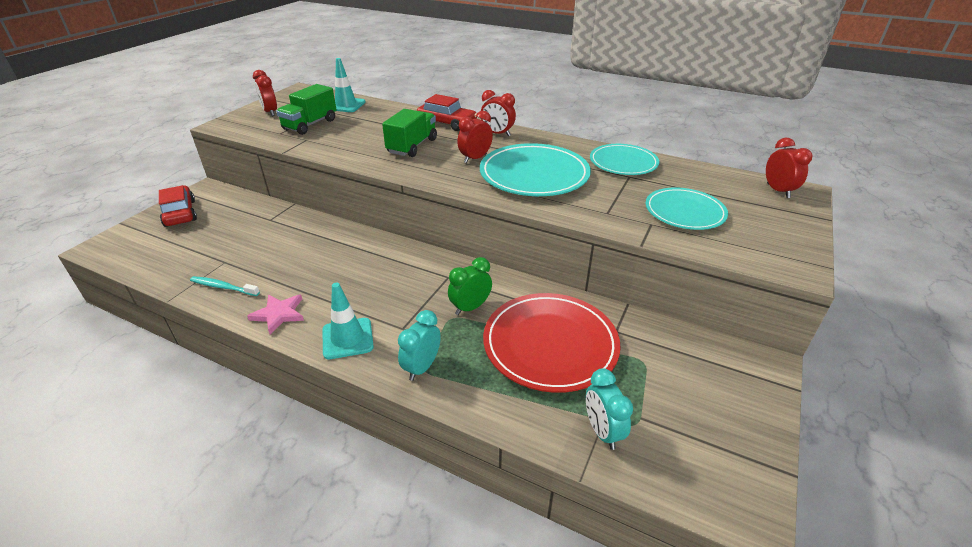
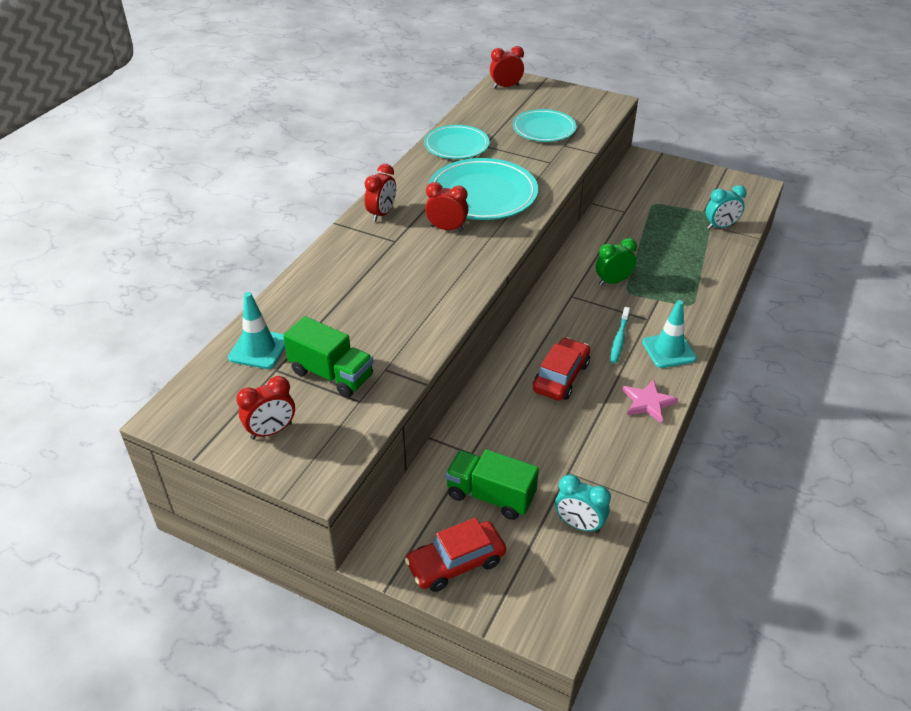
camera: 90 degrees left, 5 degrees up
turquoise toothbrush [190,276,260,296] -> turquoise toothbrush moved to [610,307,630,364]
green truck [382,109,437,157] -> green truck moved to [446,449,539,520]
turquoise clock [398,310,441,381] -> turquoise clock moved to [555,474,611,533]
red car [417,94,477,131] -> red car moved to [533,337,590,401]
green clock [448,257,492,315] -> green clock turned 105 degrees clockwise [596,238,637,286]
red clock [457,111,493,163] -> red clock turned 150 degrees clockwise [425,182,468,232]
red plate [483,293,621,393] -> none

